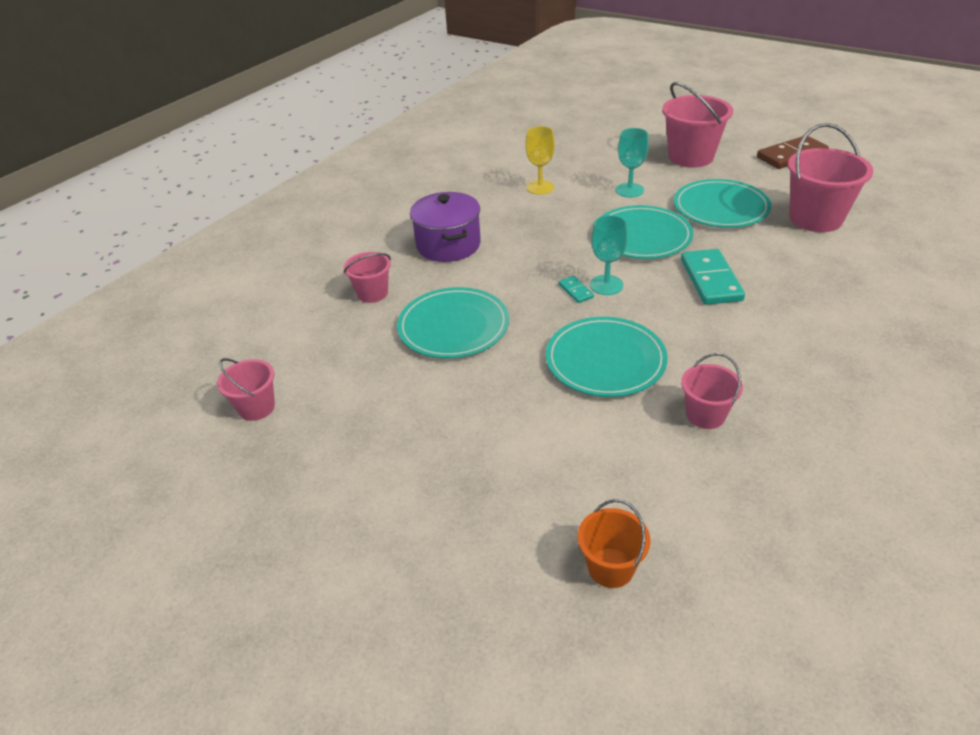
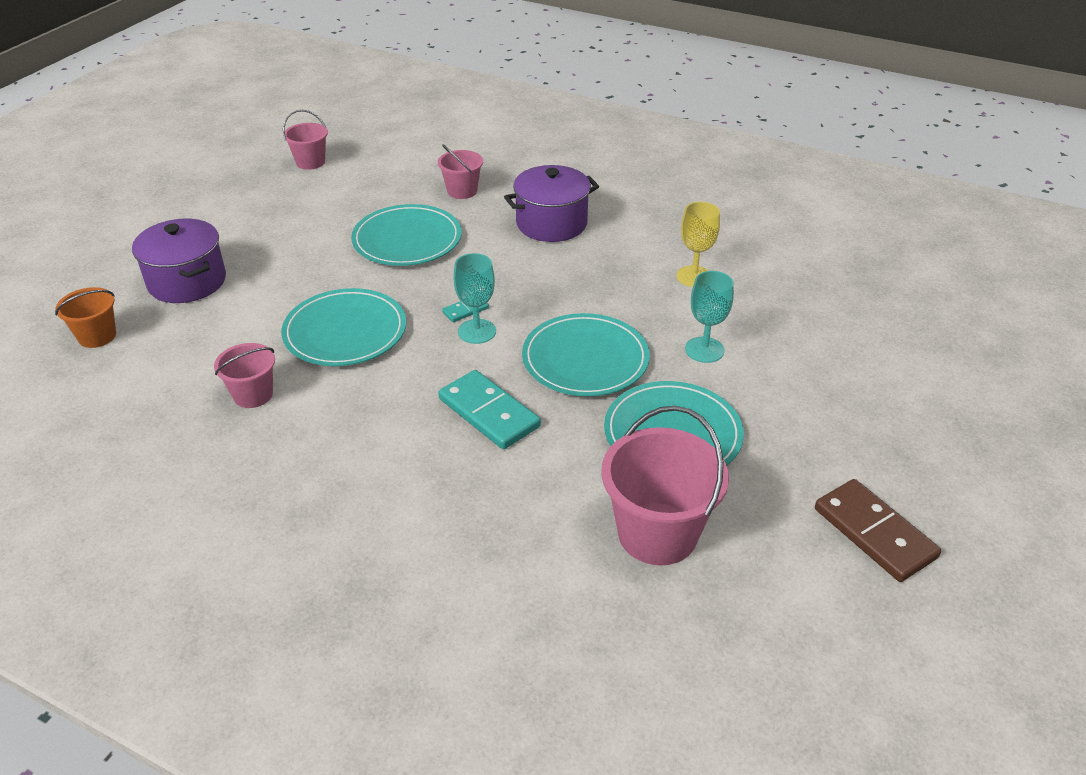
camera: 80 degrees right, 0 degrees up
pink bucket [662,82,733,168] -> none
turquoise domino [681,249,745,305] -> turquoise domino turned 60 degrees clockwise [438,370,541,449]
none -> purple pot [132,219,226,303]

